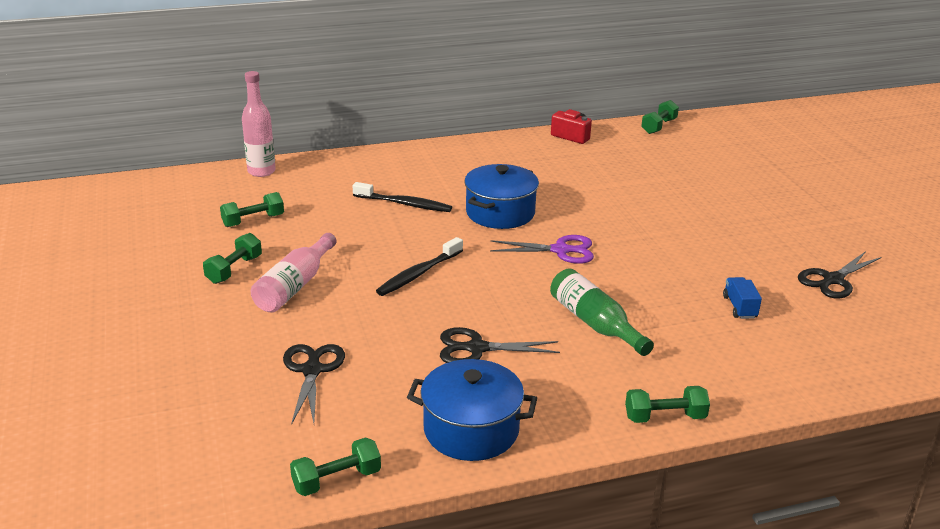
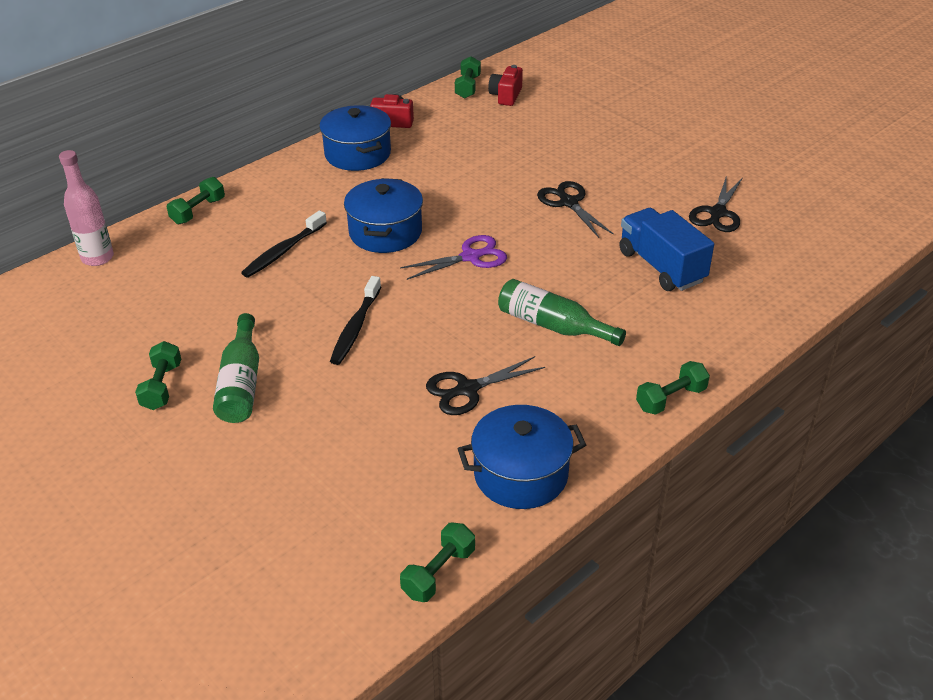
camera: 25 degrees left, 10 degrees up
green dumbbell [220,192,284,227] -> green dumbbell moved to [167,177,225,224]
pink bottle [250,233,337,312] -> green bottle [213,313,259,423]
black scissors [283,344,345,425] -> black scissors moved to [537,181,614,238]
black toothbrush [353,182,452,212] -> black toothbrush turned 135 degrees clockwise [241,210,327,278]
blue truck [723,277,762,319] -> blue truck [619,208,714,291], size x2.01
none -> blue pot [319,105,391,171]
none -> red camera [488,65,523,106]

